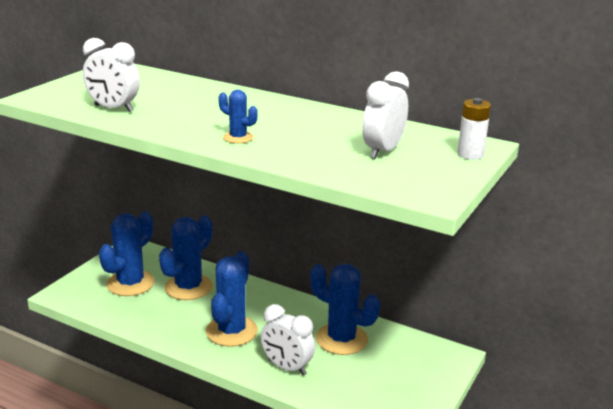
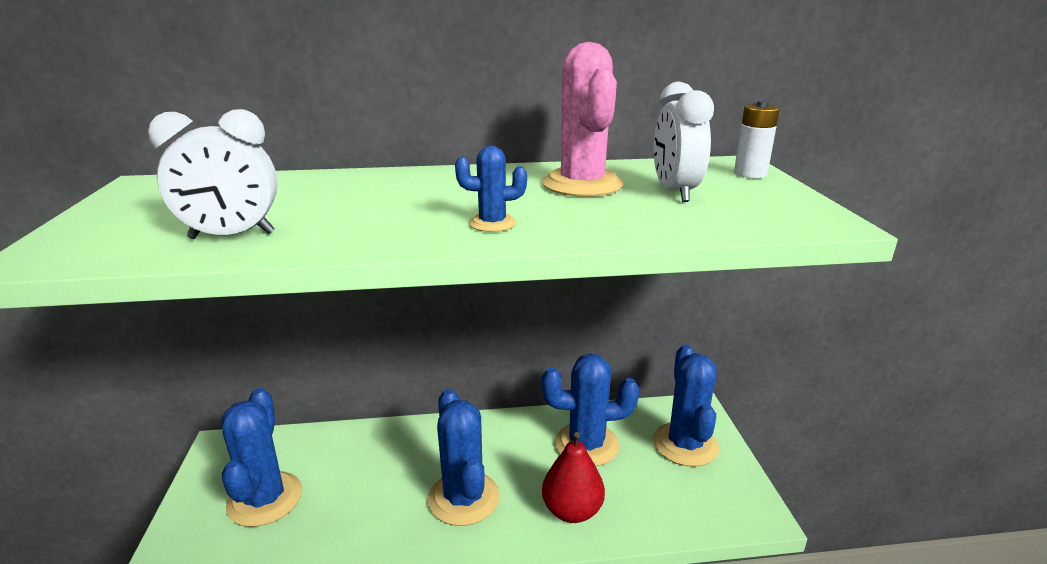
camera: 35 degrees left, 0 degrees up
blue cactus [159,215,213,300] -> blue cactus moved to [653,345,719,467]
white clock [261,304,315,376] -> red pear [542,432,605,523]
none -> pink cactus [542,42,624,197]

